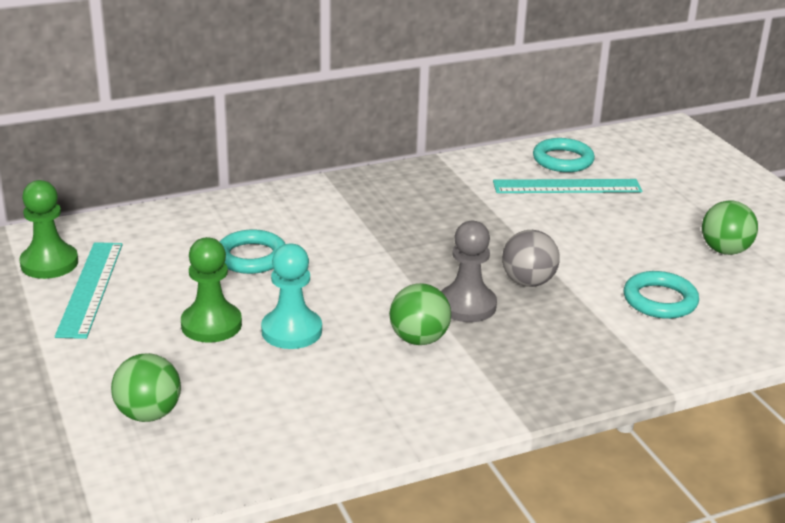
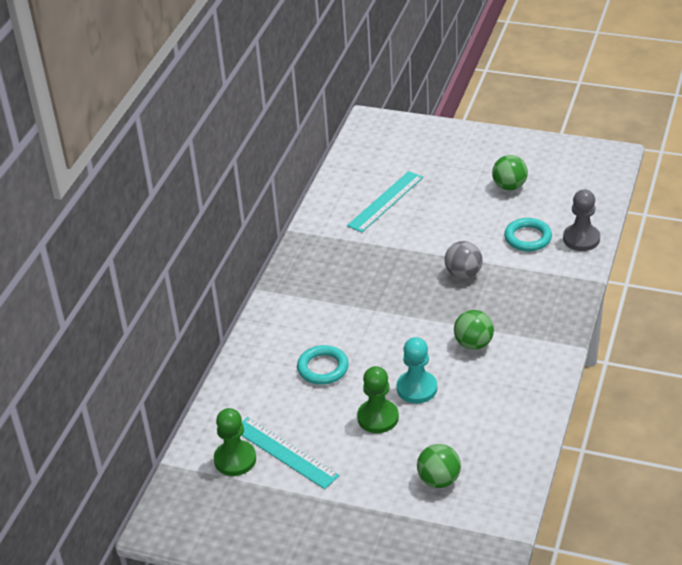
camera: 45 degrees left, 10 degrees up
grey pawn [441,221,497,322] -> grey pawn moved to [563,189,600,251]
turquoise ring [533,138,595,172] -> none

